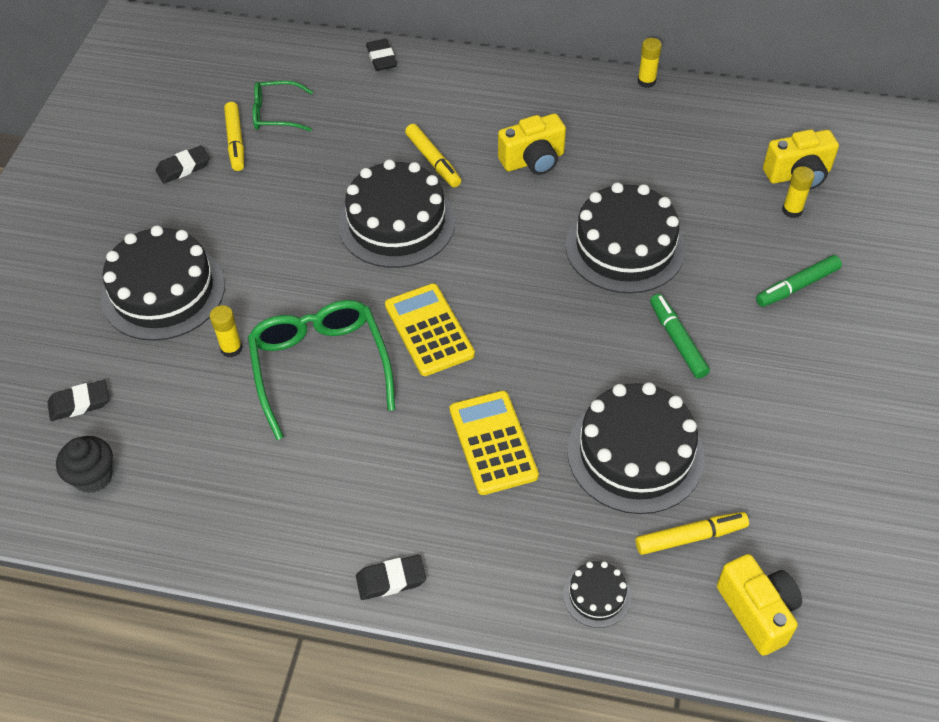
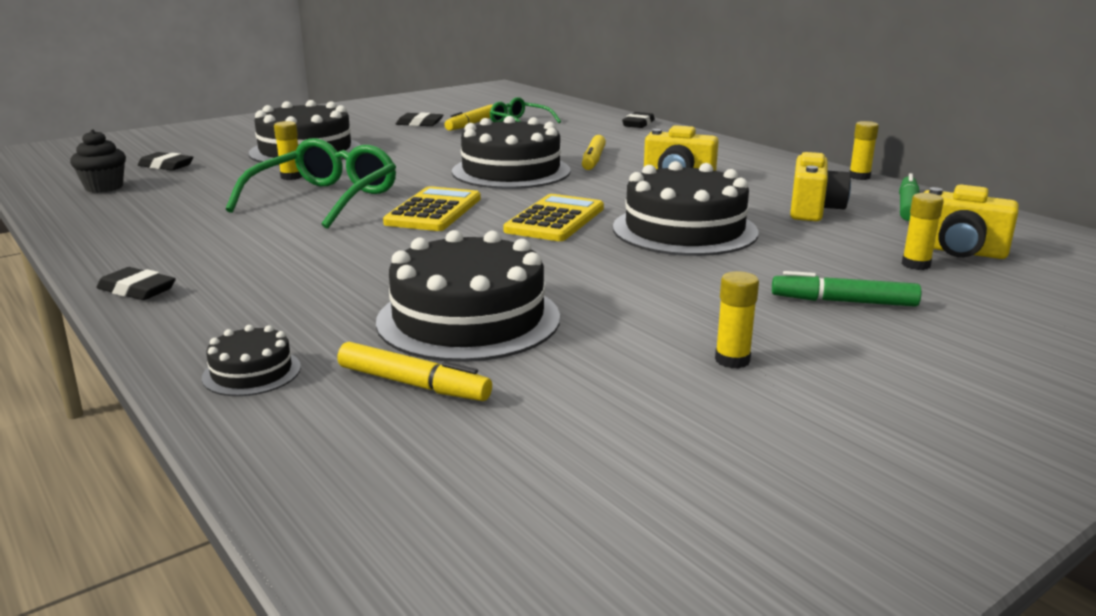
camera: 40 degrees right, 30 degrees down
yellow calculator [450,391,539,495] -> yellow calculator moved to [503,194,604,241]
green marker [650,294,710,379] -> green marker moved to [899,173,919,221]
yellow camera [717,554,802,656] -> yellow camera moved to [790,152,851,221]
none -> yellow glue stick [715,271,759,369]

